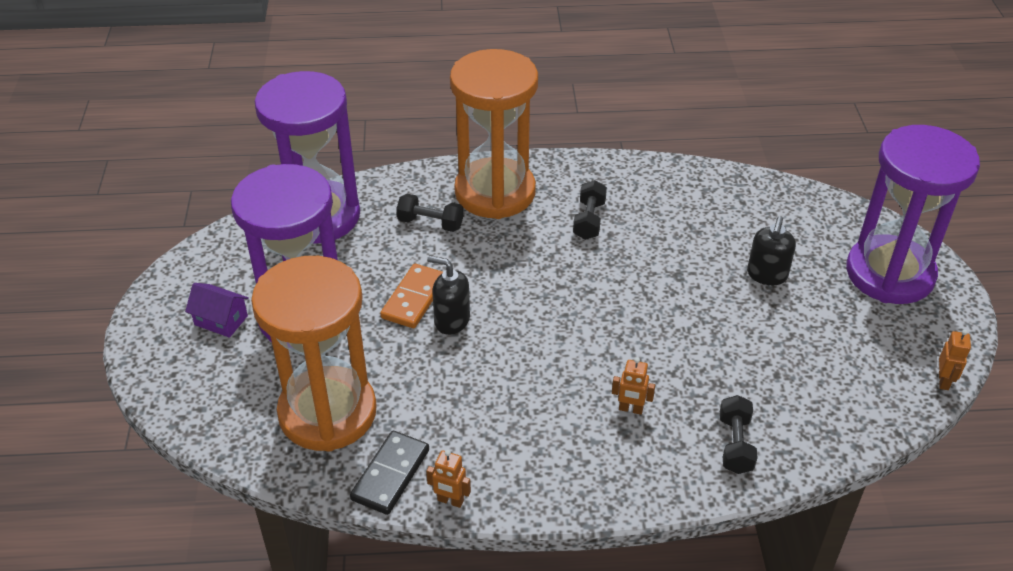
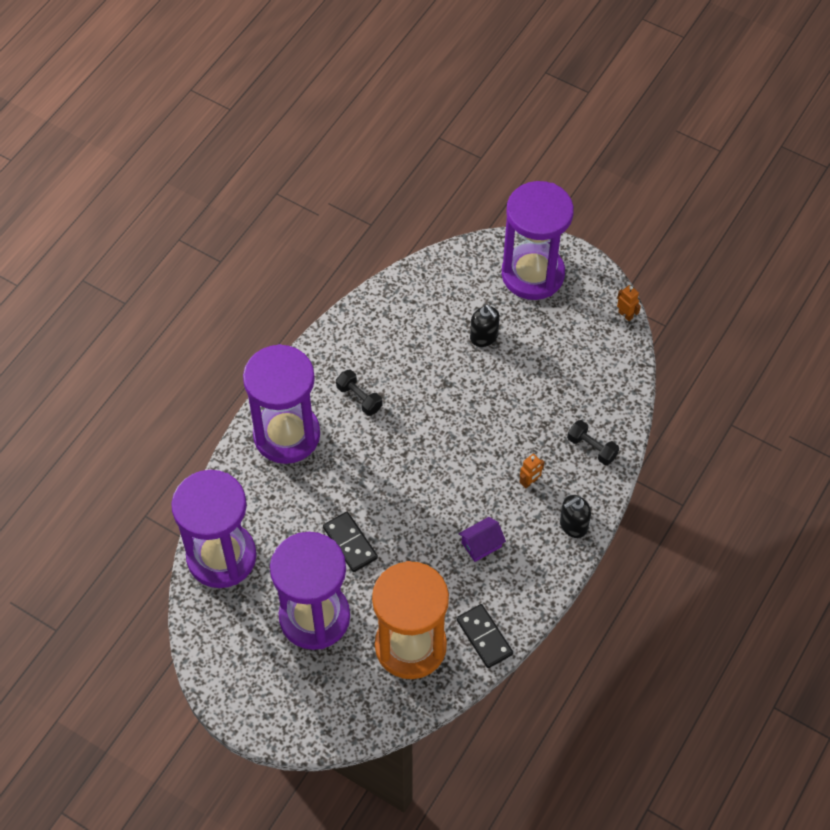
camera: 55 degrees left, 15 degrees up
purple house [185,283,249,338] -> purple house moved to [459,517,506,562]
orange domino [380,264,443,328] -> black domino [323,512,378,572]
black dumbbell [396,194,463,232] -> none
orange robot [426,450,471,508] -> none
black soap dispenser [427,256,470,335] -> black soap dispenser moved to [560,495,591,538]
orange hourglass [450,49,538,219] -> purple hourglass [243,344,320,464]

